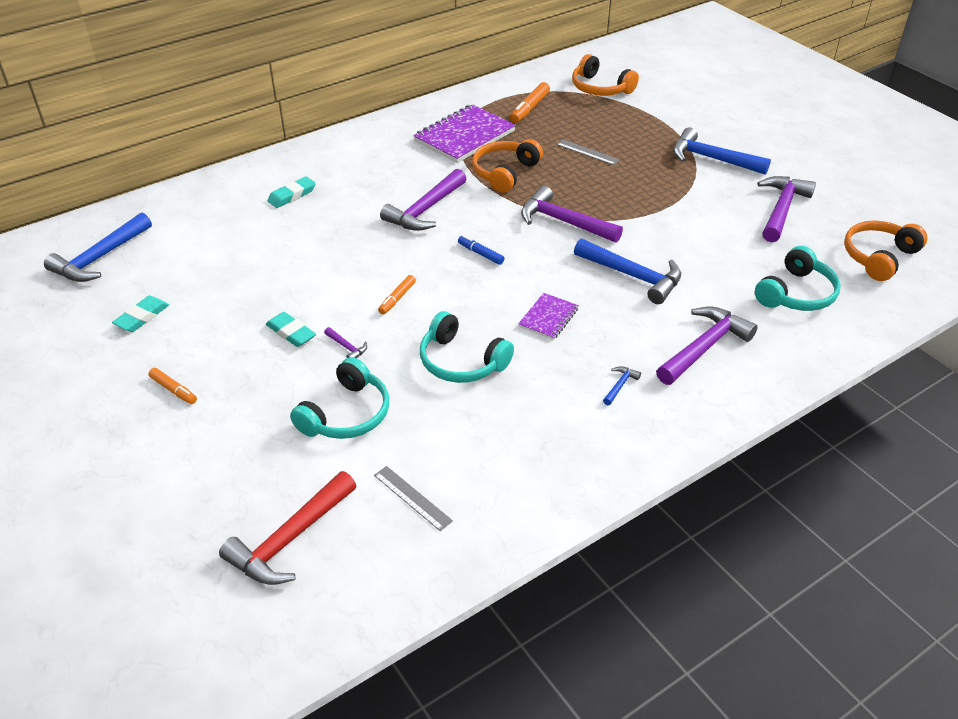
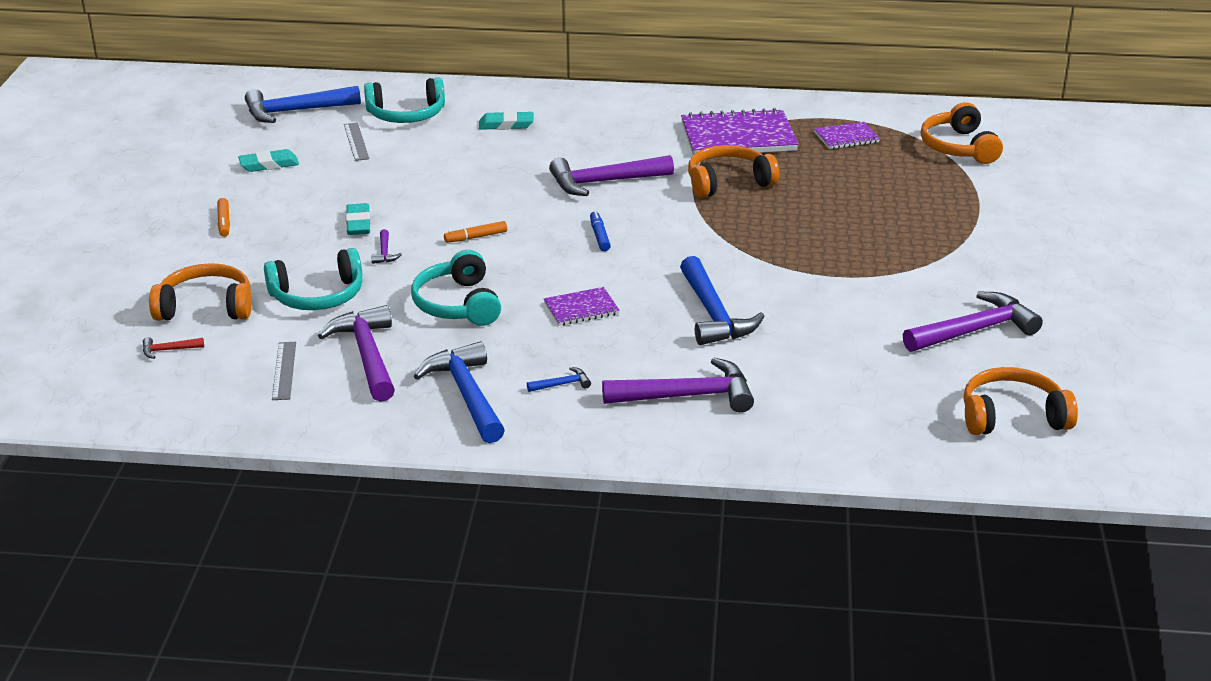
camera: 40 degrees right, 10 degrees down
red hammer [219,471,356,585] -> red hammer [143,337,204,359], size x0.43
orange marker [510,82,550,123] -> purple notebook [814,122,880,149]
purple hammer [521,186,623,243] -> purple hammer moved to [318,305,395,402]
grey ruler [557,139,620,165] -> grey ruler moved to [344,123,369,161]
blue hammer [673,127,771,175] -> blue hammer moved to [414,341,505,443]
turquoise headphones [755,246,841,311] -> turquoise headphones moved to [364,78,445,123]
none -> orange headphones [149,263,252,321]

